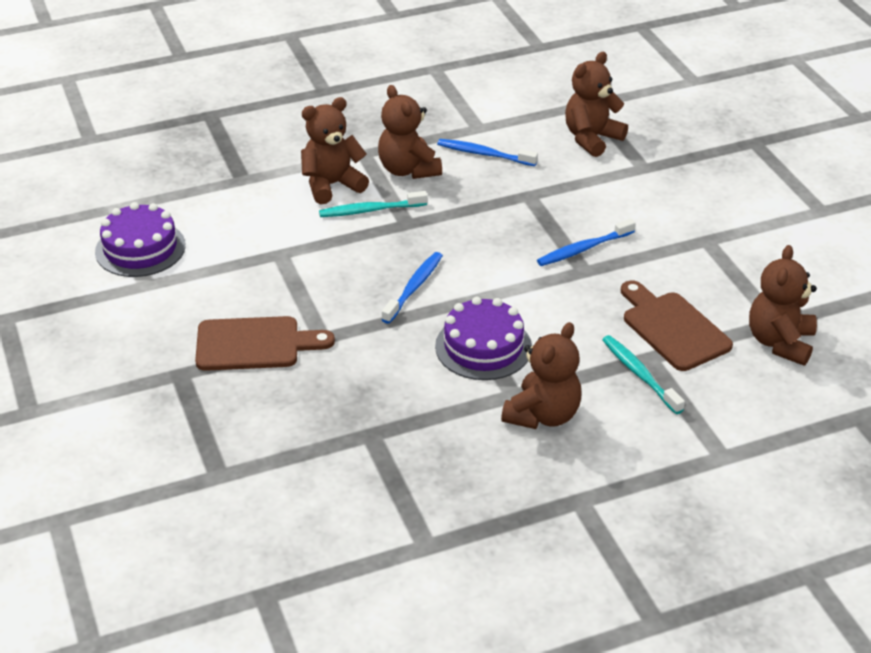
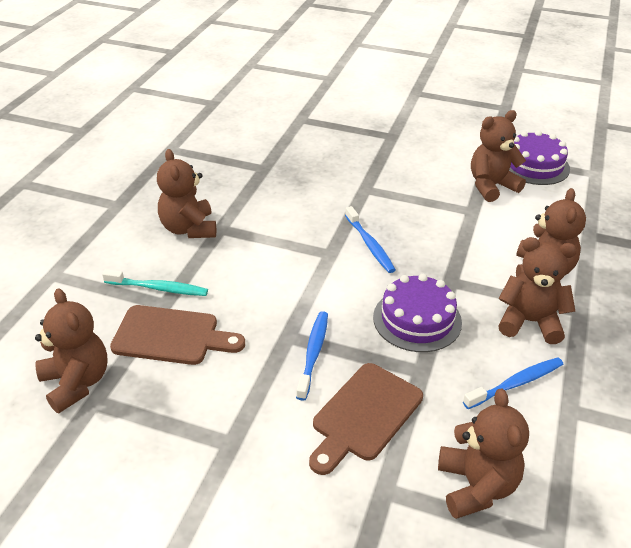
camera: 130 degrees right, 0 degrees up
brown cutting board [195,316,335,371] -> brown cutting board moved to [309,363,423,475]
turquoise toothbrush [319,191,428,217] -> none
purple cake [435,296,532,380] -> purple cake moved to [373,274,462,352]
none -> brown teddy bear [471,110,526,202]

